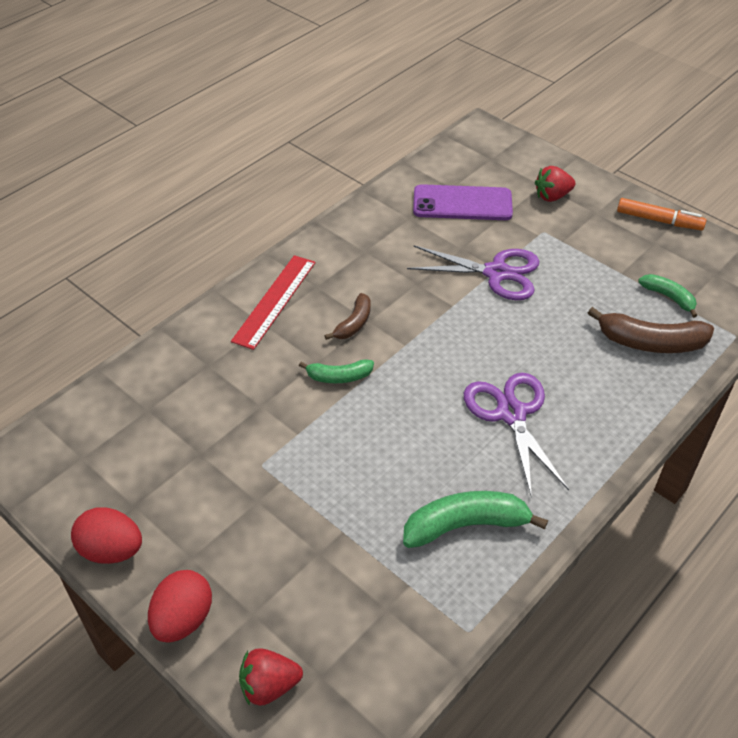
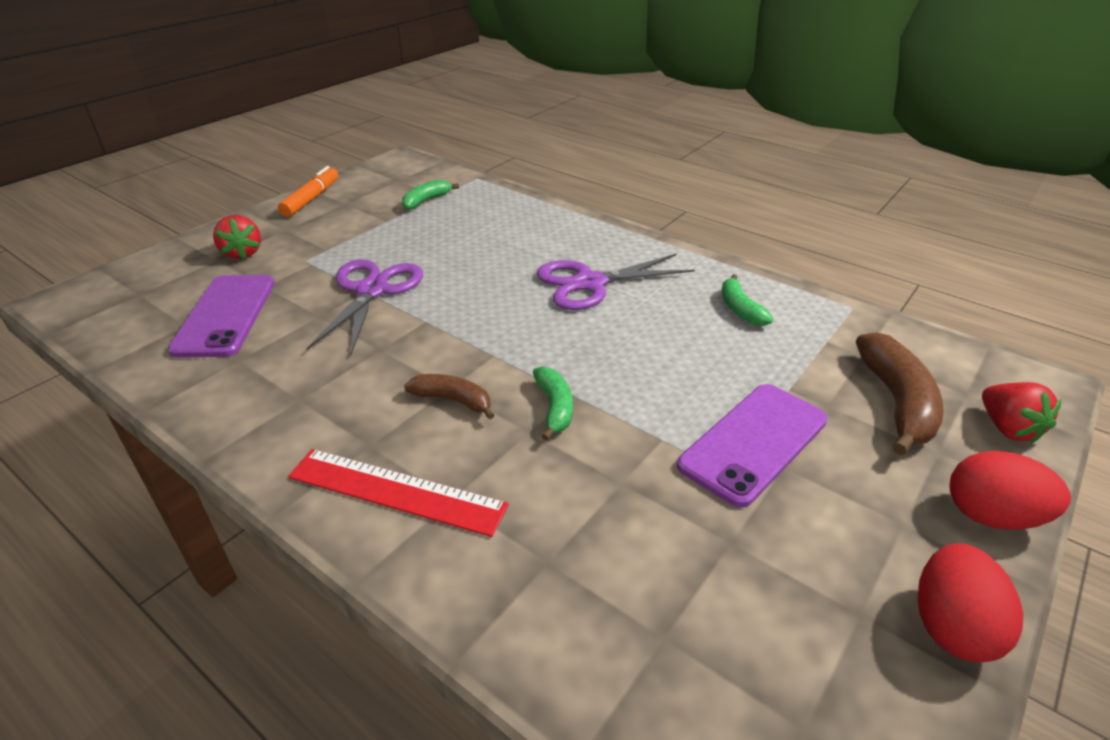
camera: 95 degrees left, 10 degrees down
green banana [403,491,548,548] -> green banana [721,274,773,326], size x0.59
brown banana [588,307,714,353] -> brown banana moved to [856,332,944,455]
none -> purple phone [677,384,828,508]

